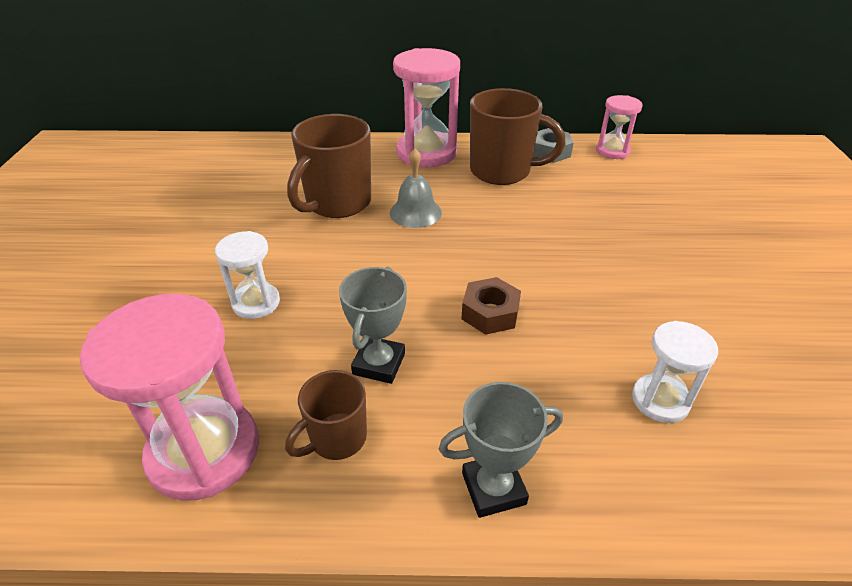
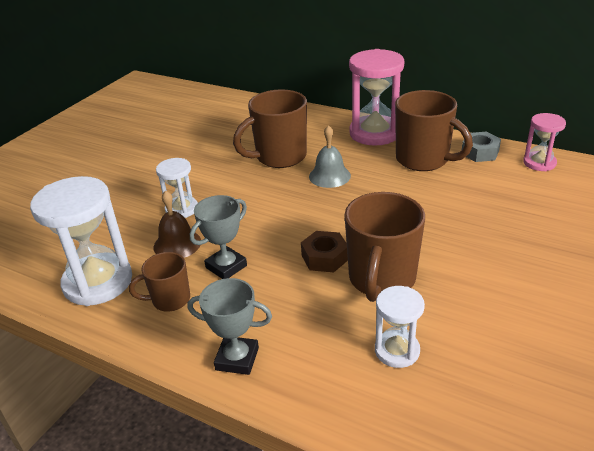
camera: 30 degrees right, 5 degrees down
pink hourglass [80,294,259,501] -> white hourglass [30,176,132,306]
none -> brown bell [153,190,201,258]
none -> brown mug [344,192,425,302]

